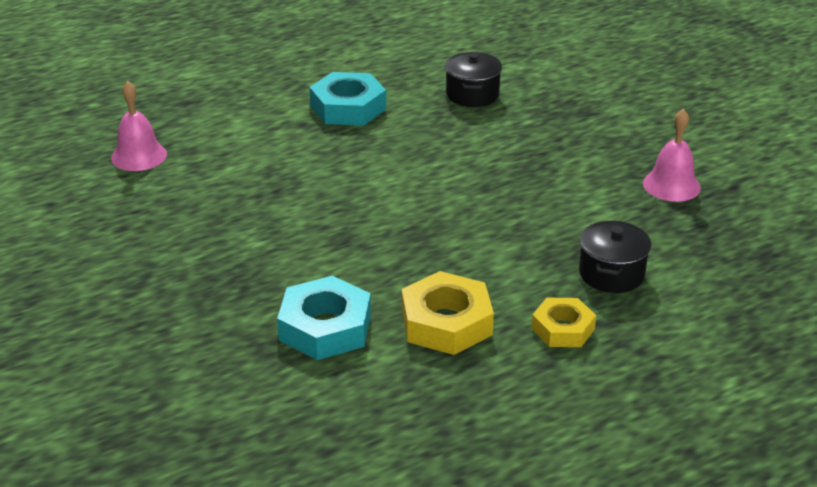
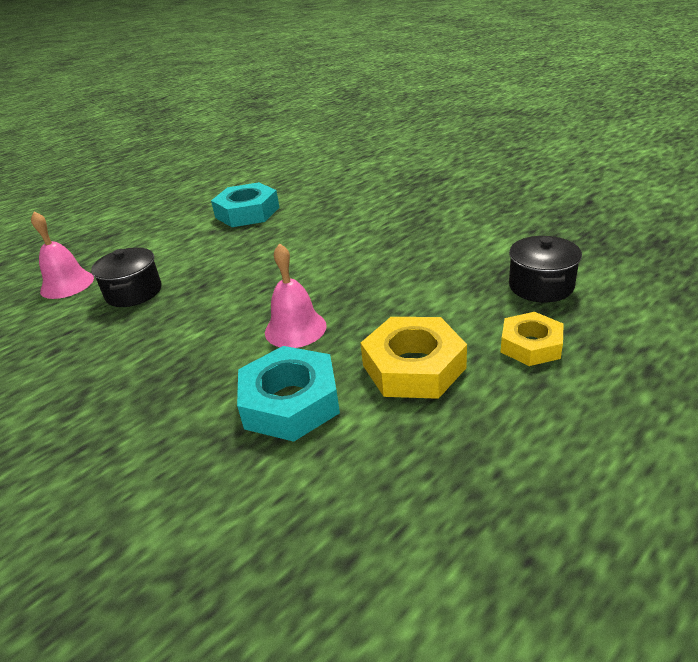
camera: 10 degrees left, 0 degrees up
black pot [445,52,502,107] -> black pot moved to [91,247,162,307]
pink bell [643,109,701,202] -> pink bell moved to [265,243,327,348]

